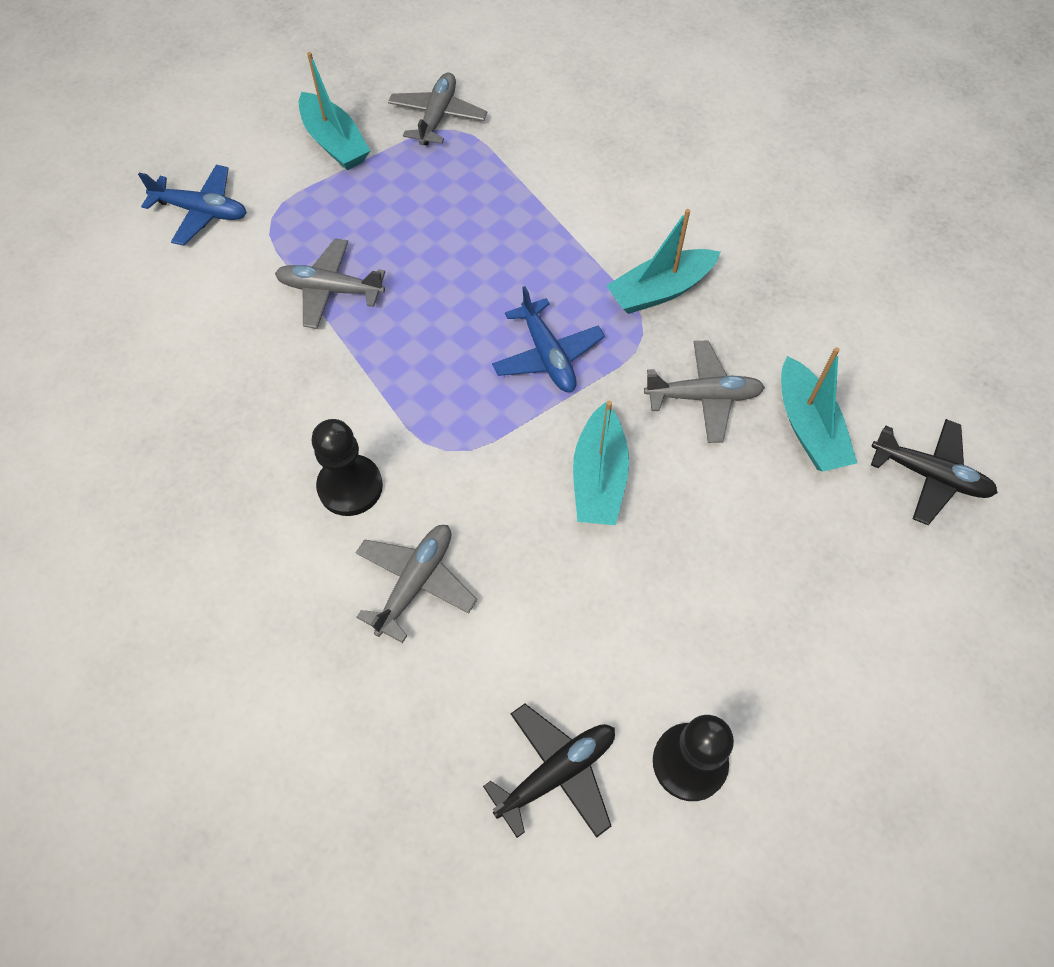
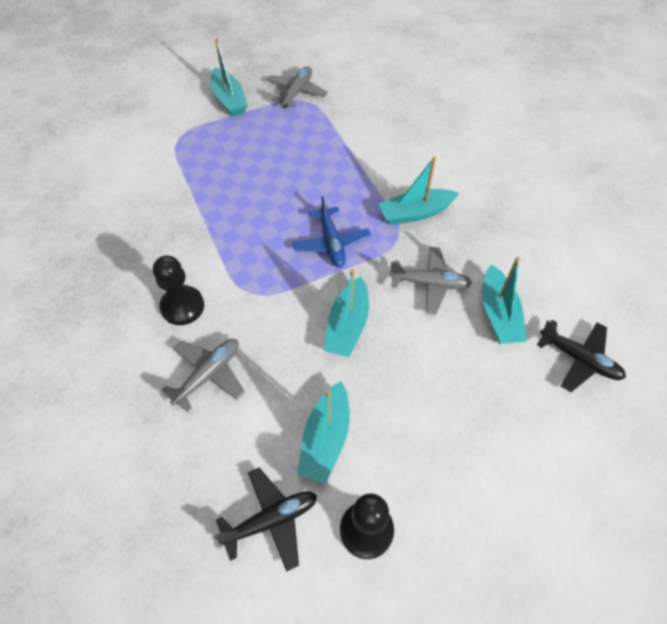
camera: 10 degrees right, 5 degrees down
blue plane [138,165,247,246] -> none
grey plane [275,239,385,329] -> none
none -> turquoise boat [297,381,350,483]

